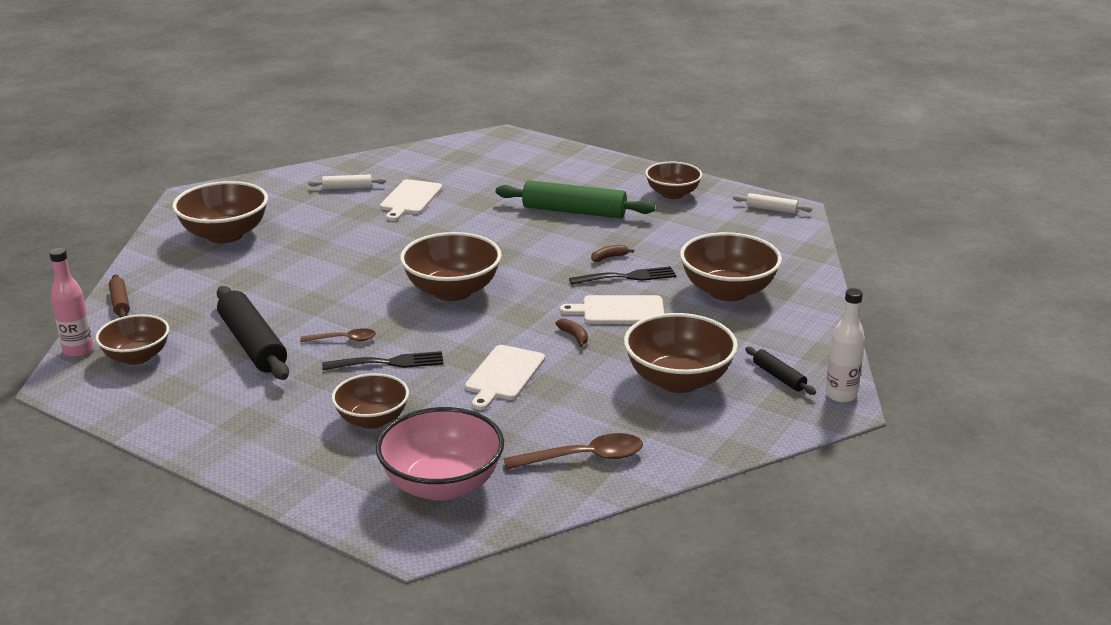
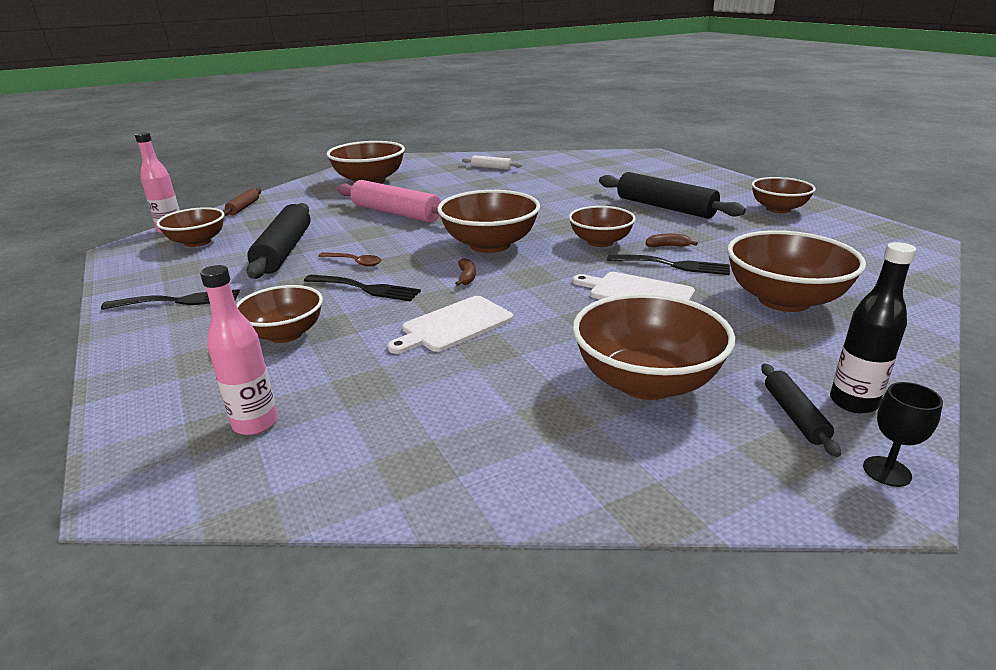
camera: 30 degrees right, 0 degrees up
pink bowl [376,407,504,501] -> pink bottle [200,265,278,435]
white cutting board [380,179,443,221] -> none
green rolling pin [496,180,655,218] -> black rolling pin [599,172,746,219]
brown spoon [504,433,643,470] -> none
brown banana [556,318,588,347] -> brown banana moved to [455,258,476,286]
white rolling pin [733,193,812,214] -> none
white bottle [826,288,865,403] -> black goblet [863,382,943,487]
none -> black fork [101,289,240,310]
none -> pink rolling pin [337,180,441,223]
none -> brown bowl [569,206,636,247]
none -> black bottle [830,242,916,413]

